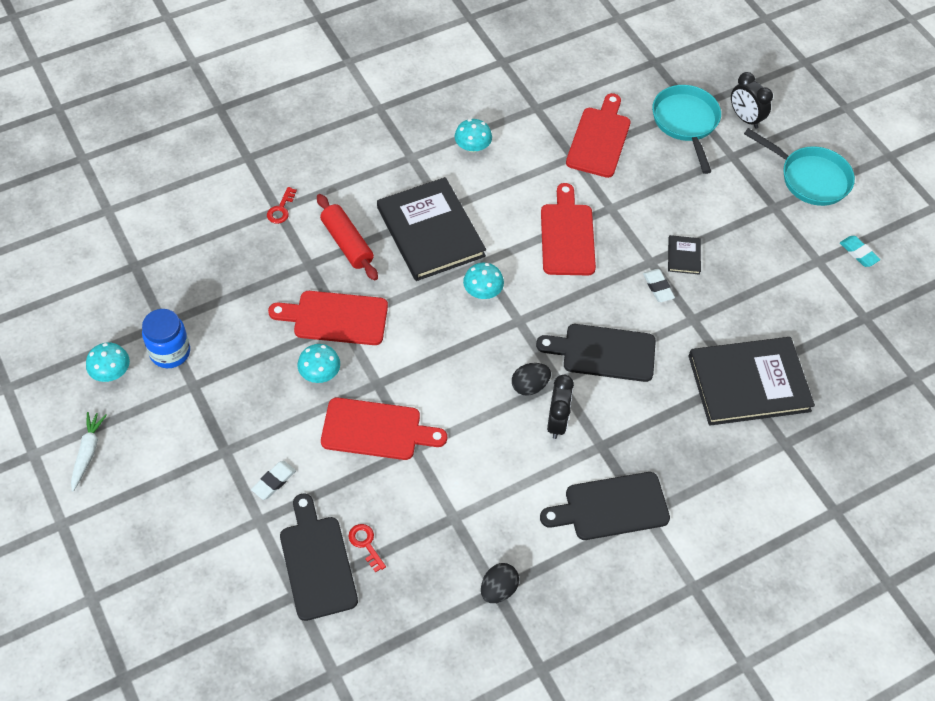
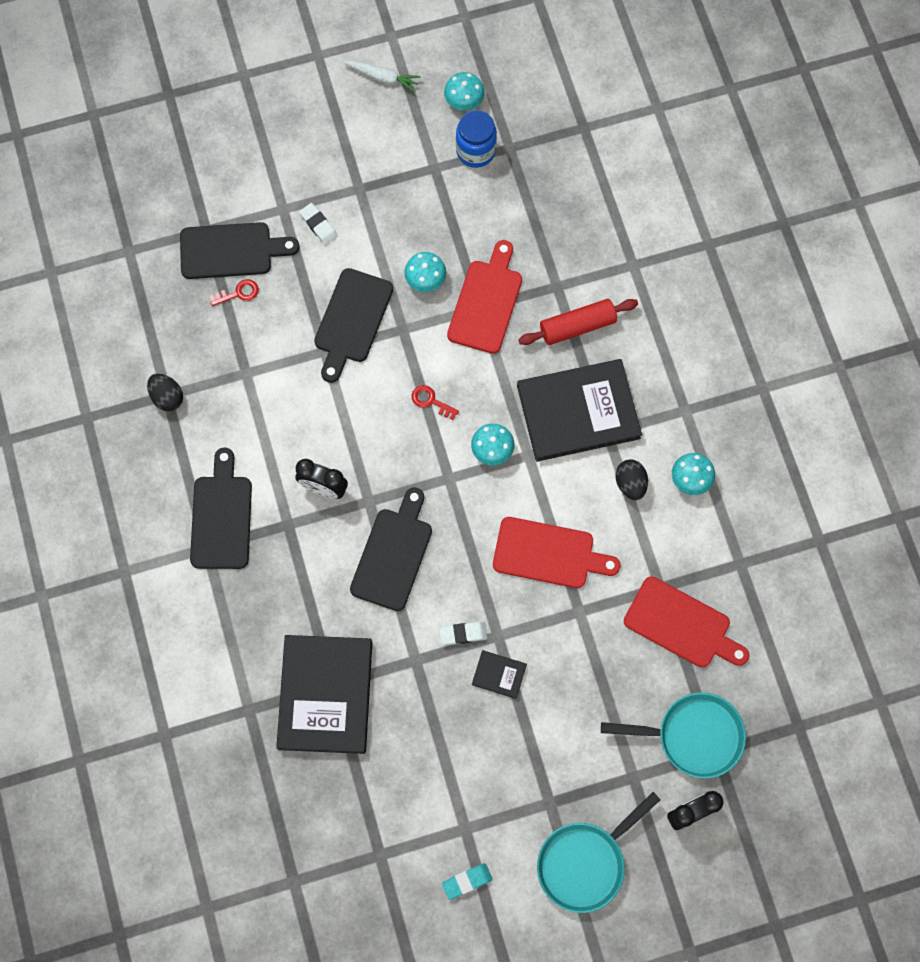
camera: 105 degrees right, 15 degrees up
red key [267,187,297,224] -> red key moved to [412,385,459,420]
red cutting board [321,398,447,460] -> black cutting board [314,268,393,383]
black egg [512,363,551,396] -> black egg moved to [615,460,648,500]

